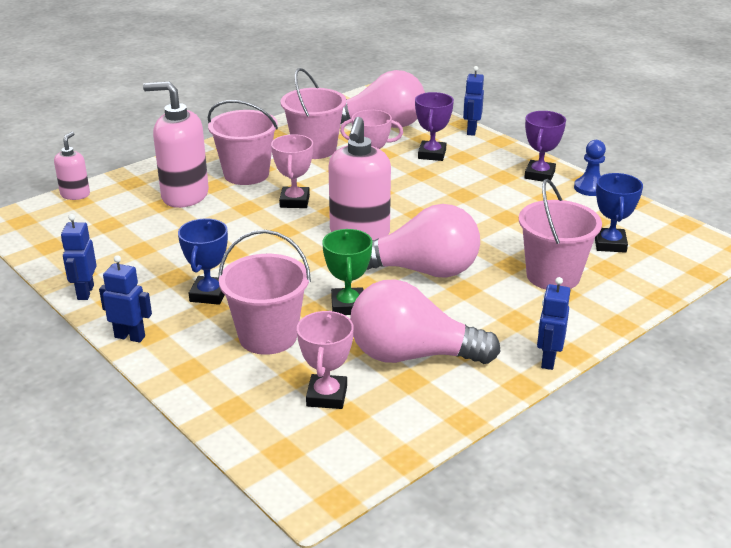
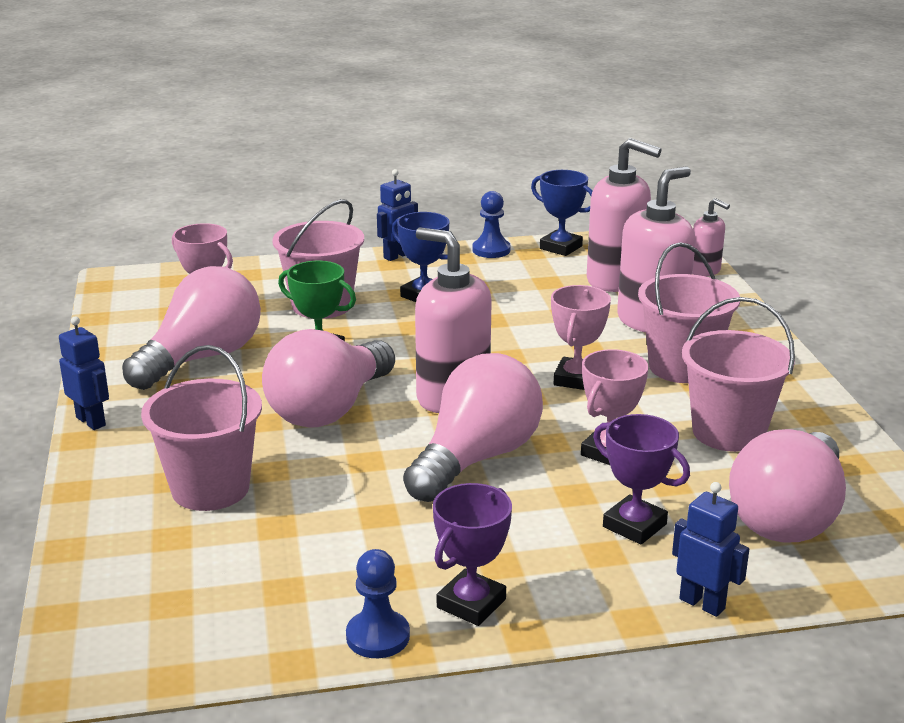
camera: 120 degrees right, 5 degrees down
blue robot [61,214,97,300] -> blue pawn [472,191,511,258]
pink trophy [271,134,313,208] -> pink trophy turned 75 degrees clockwise [551,285,611,390]
purple trophy [524,111,566,182] -> purple trophy turned 75 degrees clockwise [433,483,512,626]
blue trophy [595,173,643,253] -> blue trophy moved to [531,170,593,256]
none -> pink light bulb [403,353,543,502]
none -> pink soap dispenser [587,138,662,292]

